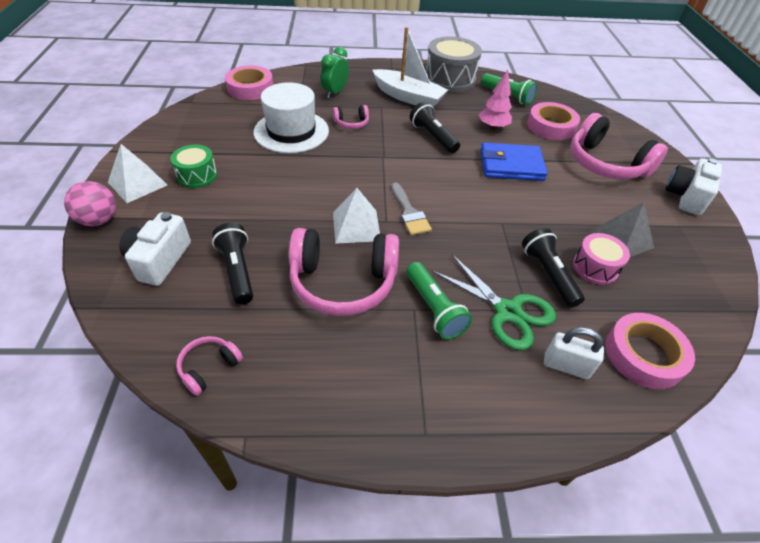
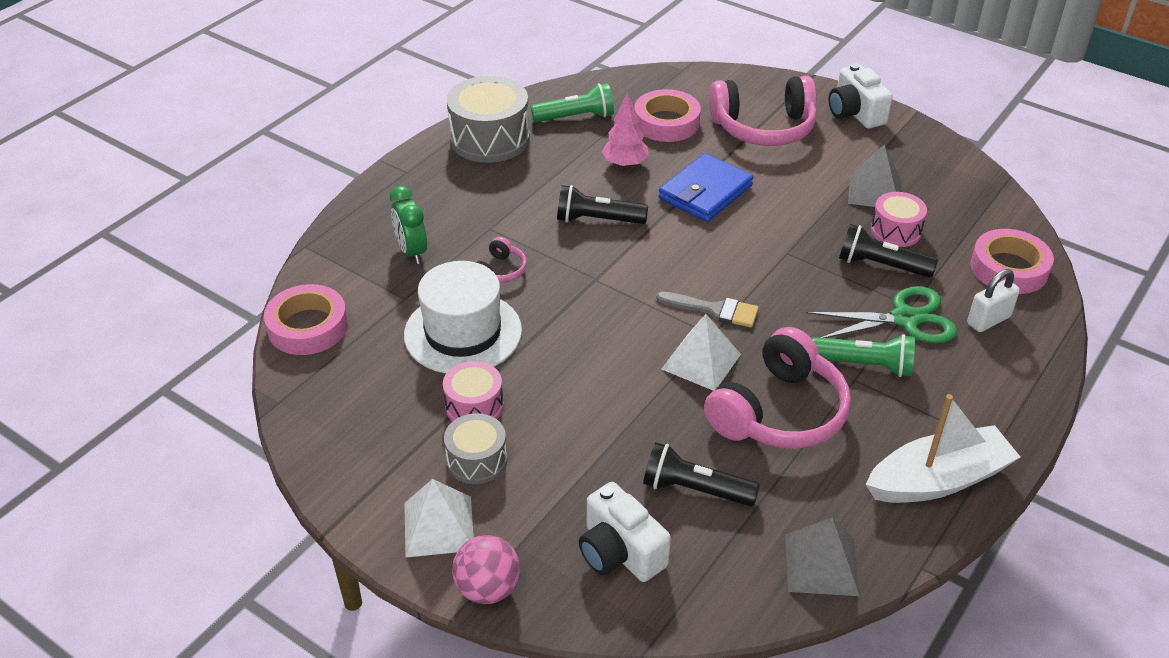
camera: 50 degrees left, 5 degrees down
green drum [170,144,217,188] -> grey drum [444,413,507,484]
pink headphones [176,336,243,396] -> grey pyramid [785,518,860,596]
white boat [373,27,448,107] -> white boat moved to [866,394,1020,503]
none -> pink drum [443,361,503,422]

